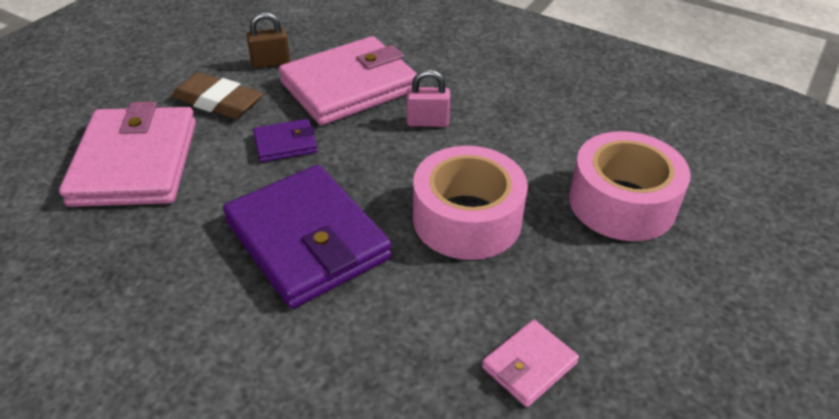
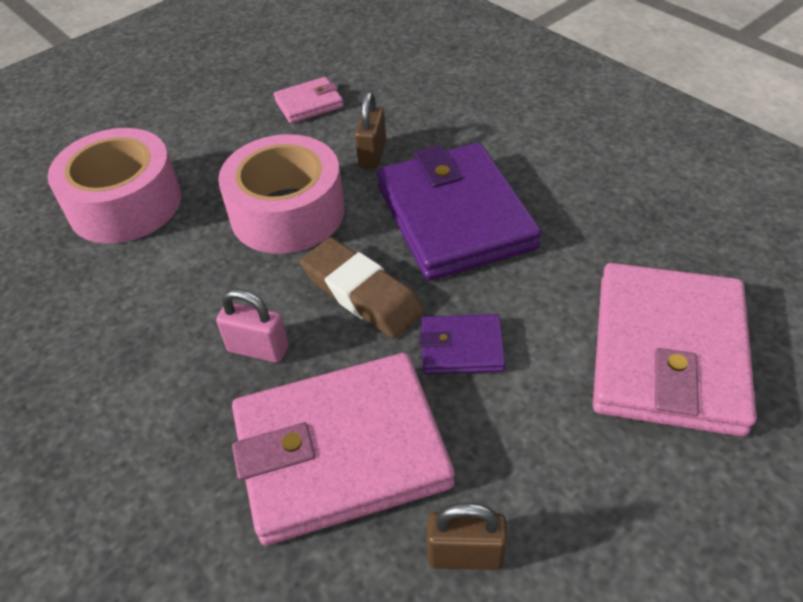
camera: 160 degrees left, 5 degrees up
brown eraser [171,72,263,119] -> brown eraser moved to [300,237,424,338]
none -> brown padlock [355,92,386,169]

